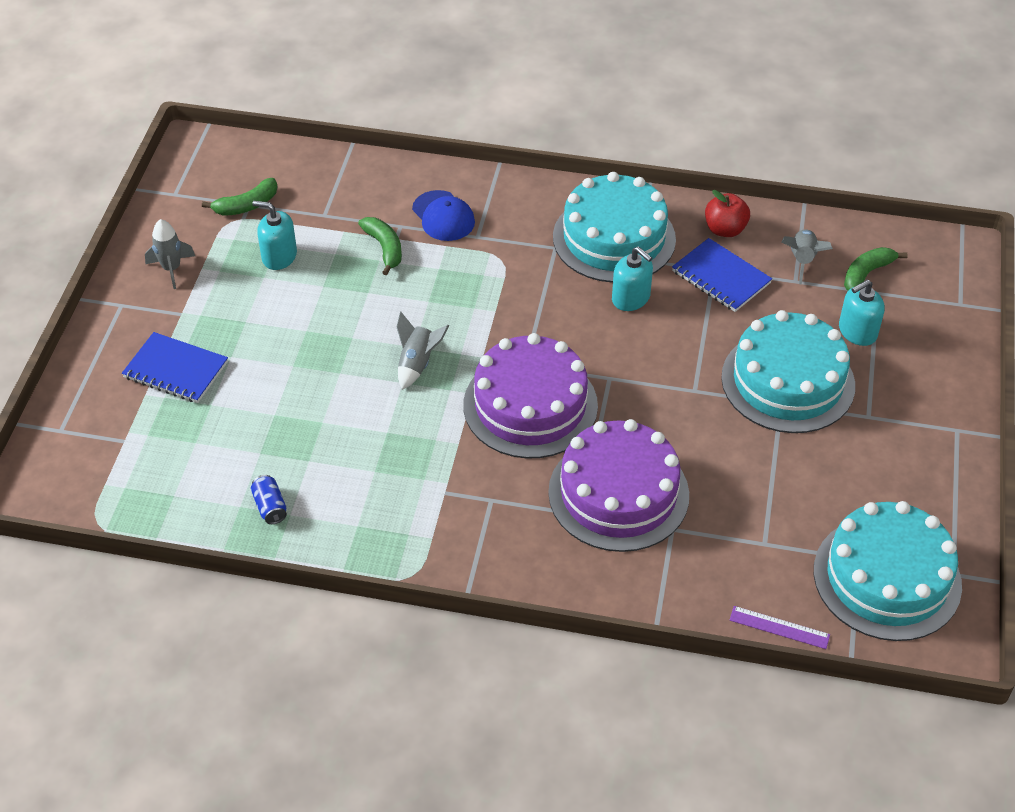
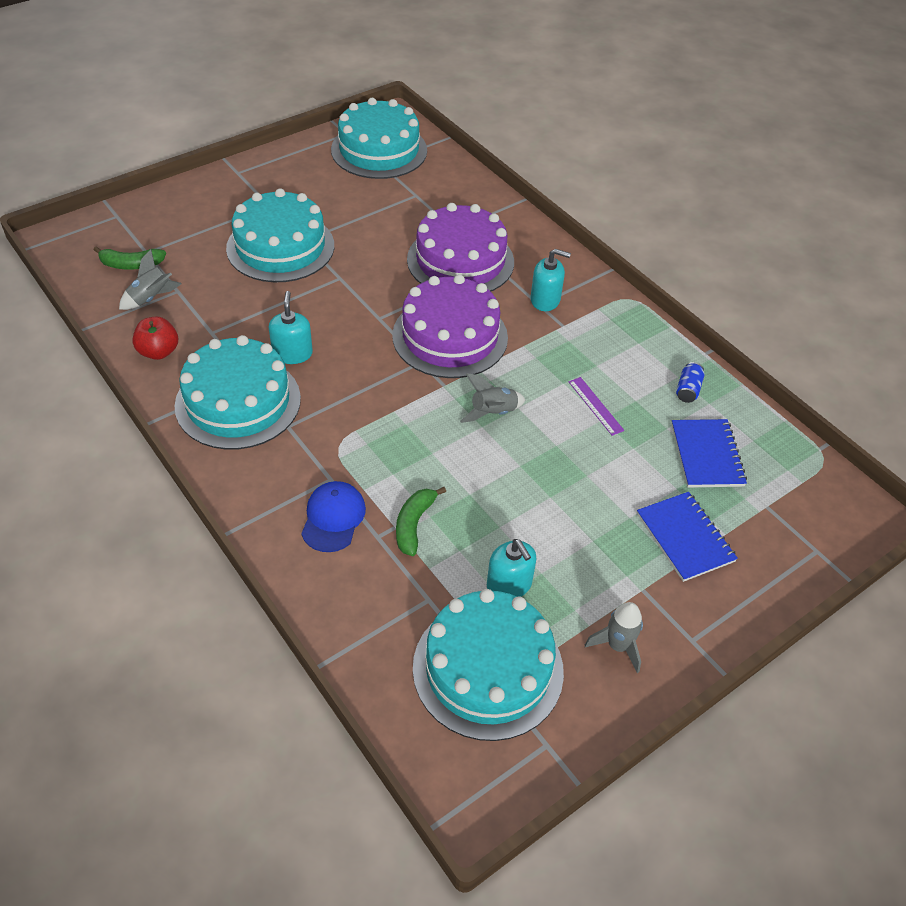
camera: 140 degrees left, 0 degrees up
green banana [202,178,277,216] -> turquoise cake [413,589,564,741]
blue notebook [672,238,772,312] -> blue notebook moved to [671,419,747,488]
purple ruler [729,606,830,649] -> purple ruler moved to [569,377,624,436]
turquoise soap dispenser [839,280,885,346] -> turquoise soap dispenser moved to [530,249,571,311]

